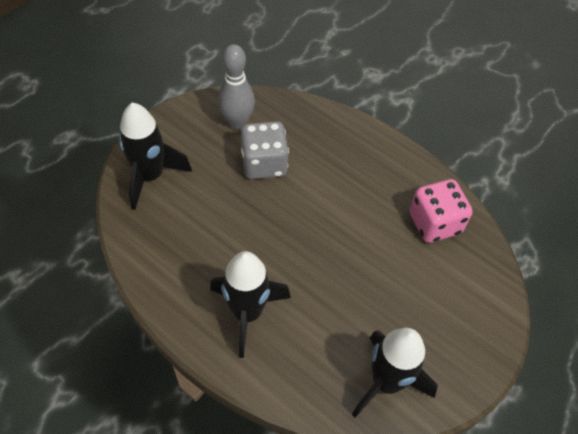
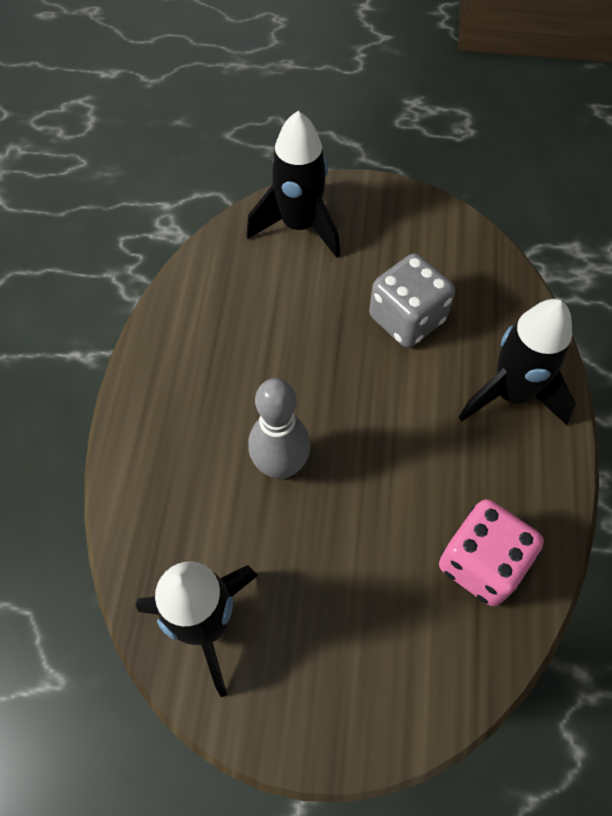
camera: 60 degrees right, 5 degrees up
black rocket [210,251,291,358] -> black rocket moved to [459,299,576,425]
grey bowling pin [218,44,255,129] -> grey bowling pin moved to [248,378,310,479]

